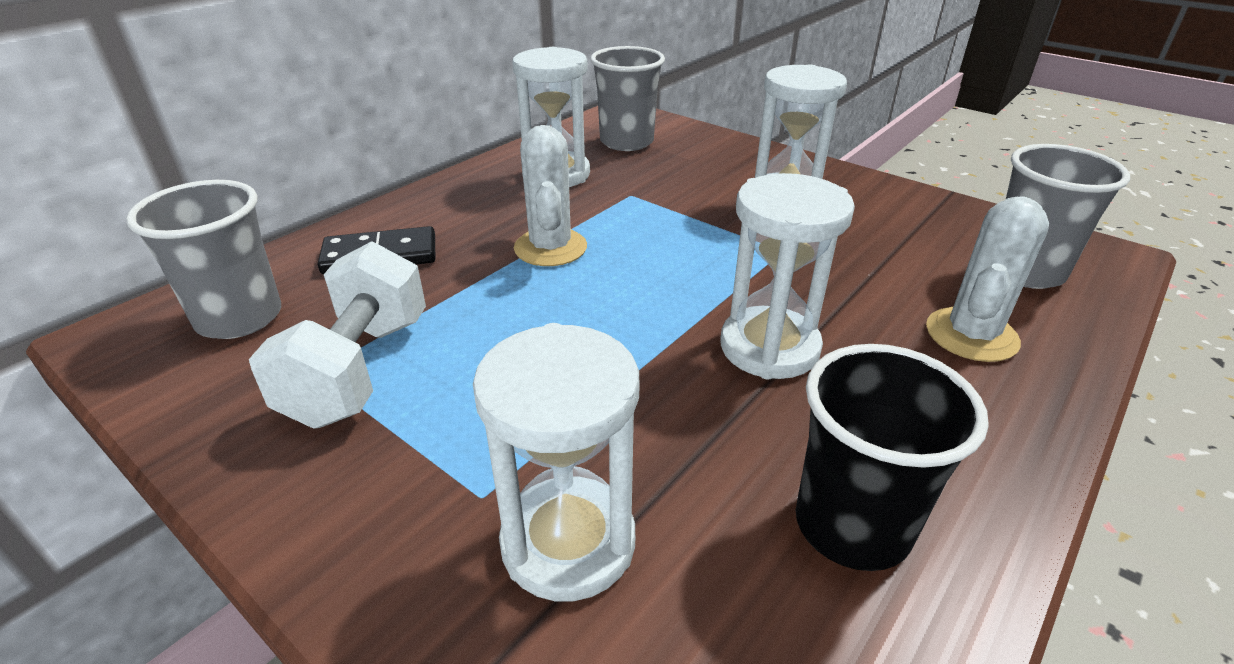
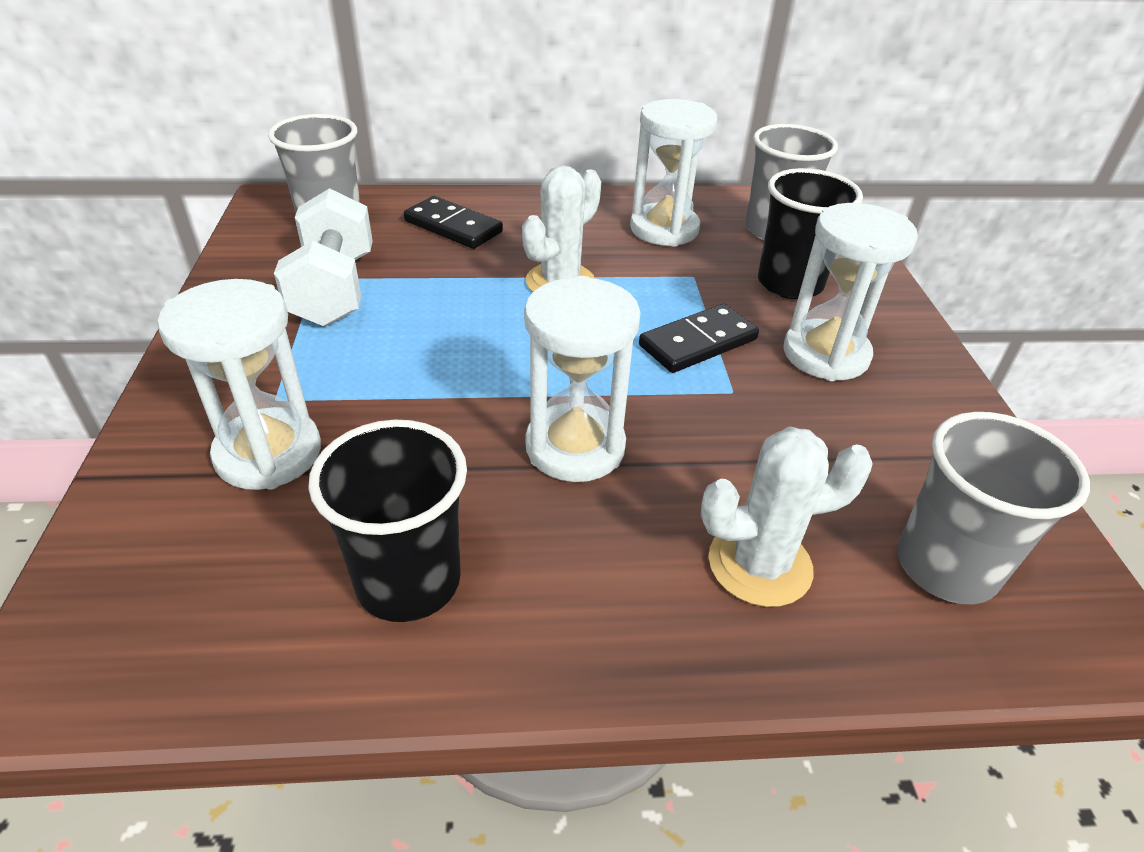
camera: 45 degrees right, 5 degrees up
white dumbbell [249,241,426,429] -> white dumbbell turned 60 degrees counterclockwise [274,188,373,327]
none -> black domino [639,304,759,373]
none -> black cup [758,168,863,299]

